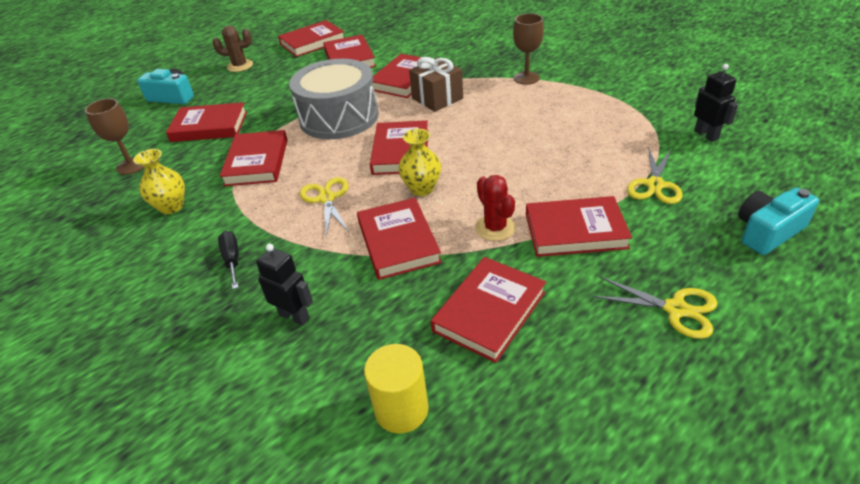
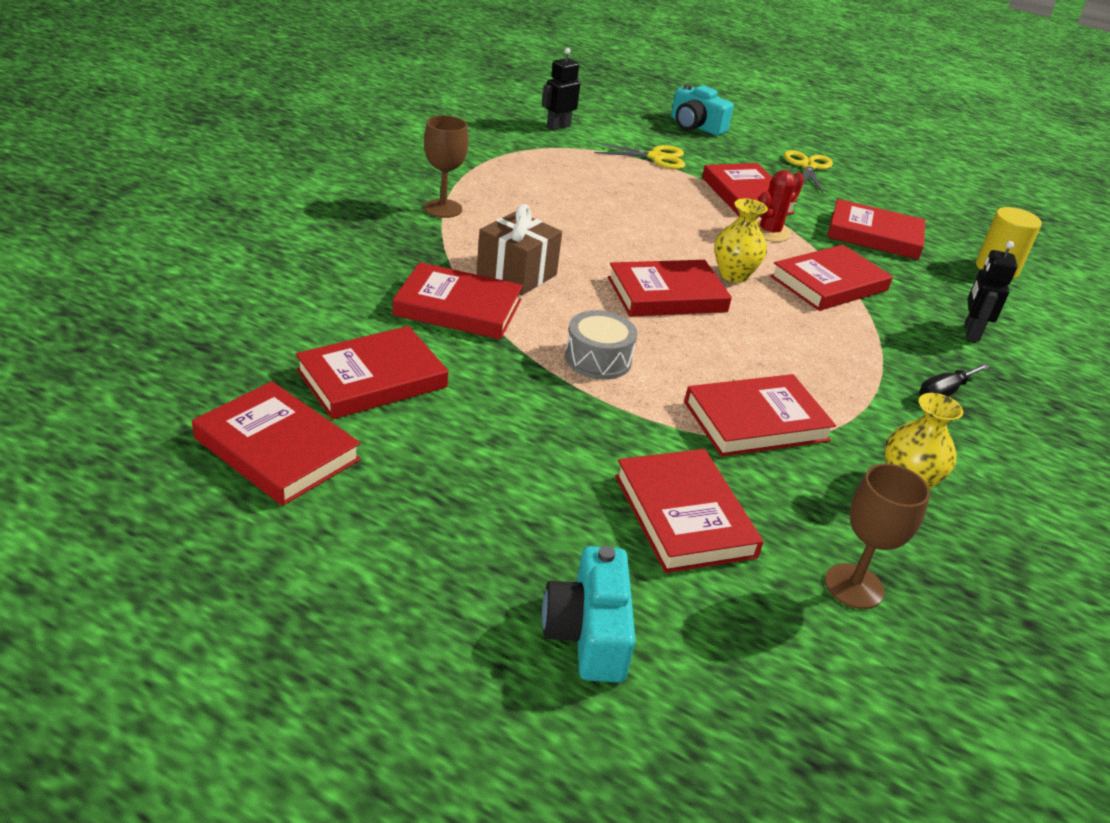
camera: 115 degrees left, 5 degrees down
brown cactus [212,26,253,72] -> none
grey drum [289,59,379,139] -> grey drum [565,310,637,380], size x0.49
yellow scissors [299,177,350,237] -> none

